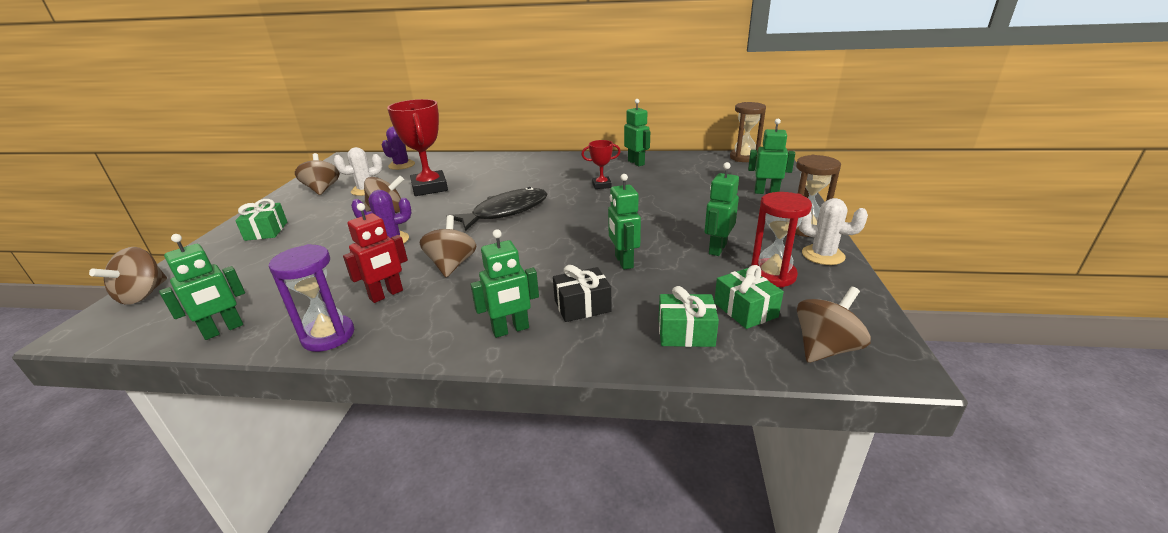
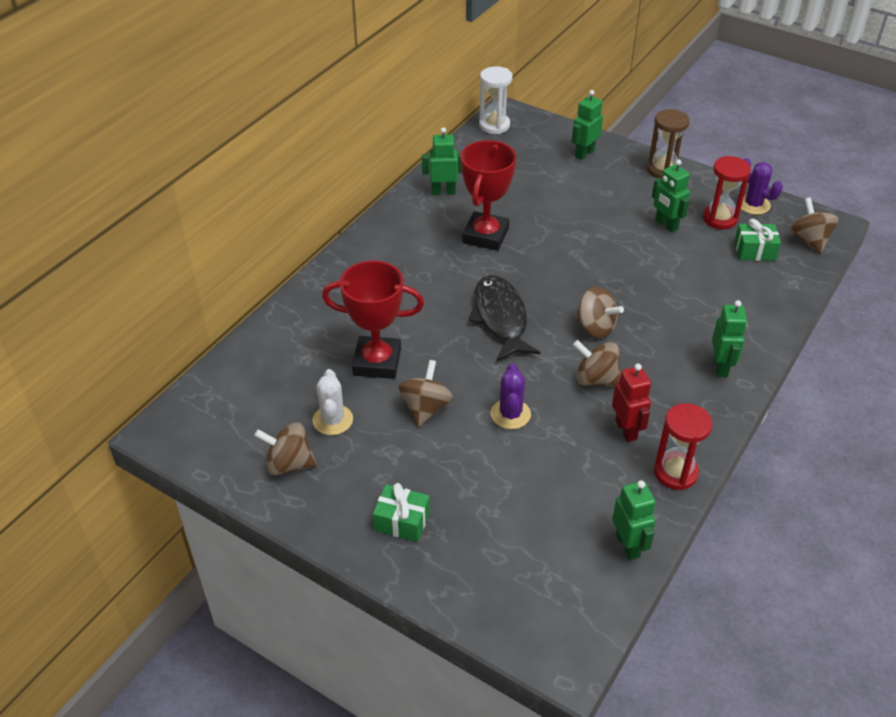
camera: 65 degrees left, 15 degrees up
brown spinning top [89,247,167,305] -> brown spinning top moved to [575,287,624,338]
purple hourglass [268,244,354,352] -> red hourglass [654,403,713,490]
purple cactus [382,126,415,170] -> purple cactus moved to [741,158,783,215]
black gift [553,265,612,322] -> none
red trophy [581,140,621,189] -> red trophy [461,140,516,251], size x1.95
green robot [608,174,641,270] -> none
green gift [659,286,719,347] -> none
brown hourglass [730,102,766,162] -> white hourglass [479,66,513,134]
white cactus [798,198,868,265] -> none

